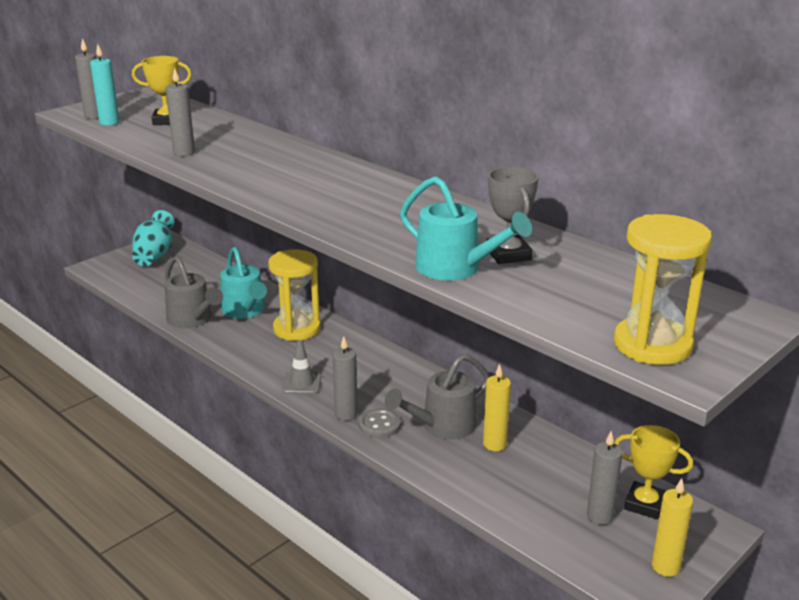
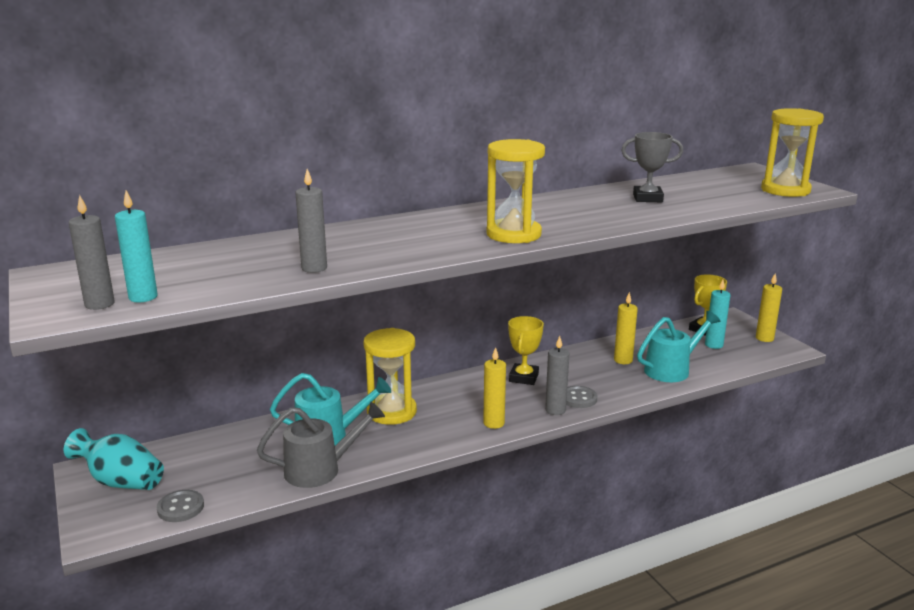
camera: 70 degrees left, 5 degrees down
yellow trophy [132,56,192,125] -> yellow trophy moved to [508,316,544,385]
grey traffic cone [282,340,322,394] -> yellow candle [483,347,506,429]
grey watering can [385,354,490,439] -> none
turquoise watering can [400,176,532,281] -> turquoise watering can moved to [637,311,720,382]
grey candle [587,431,623,525] -> turquoise candle [705,280,730,349]
none -> grey button [157,490,204,522]
none -> yellow hourglass [486,139,545,243]

